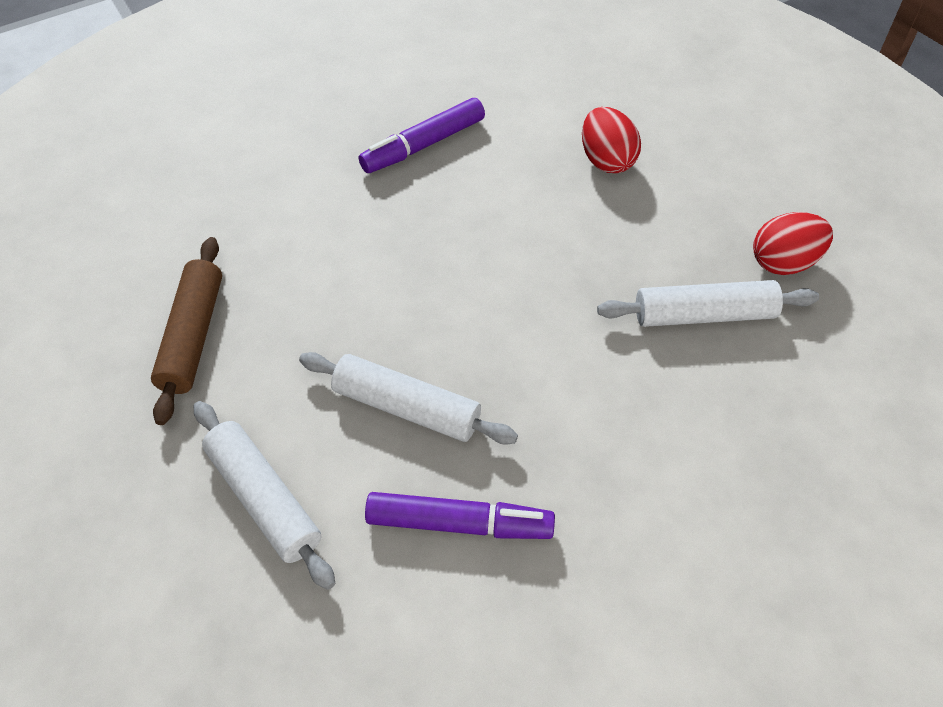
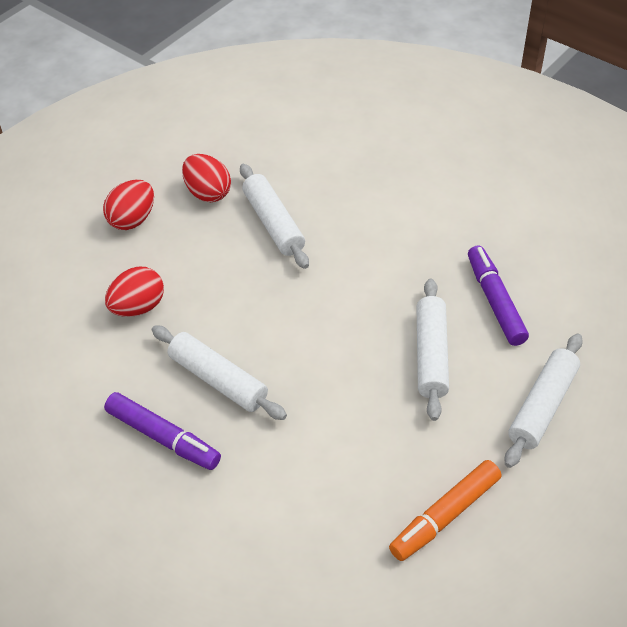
camera: 110 degrees left, 5 degrees down
brown rolling pin [151,237,222,425] -> orange marker [389,460,501,561]
none -> red egg [103,180,154,230]
none -> white rolling pin [151,325,287,420]

